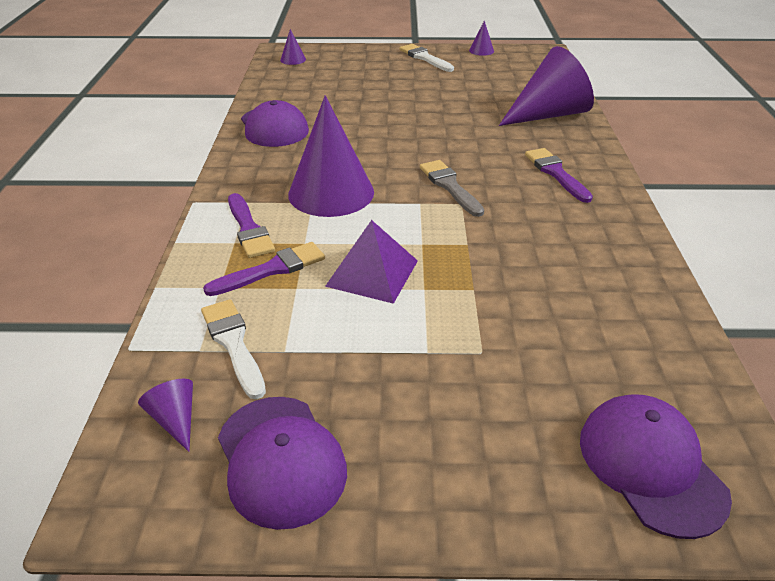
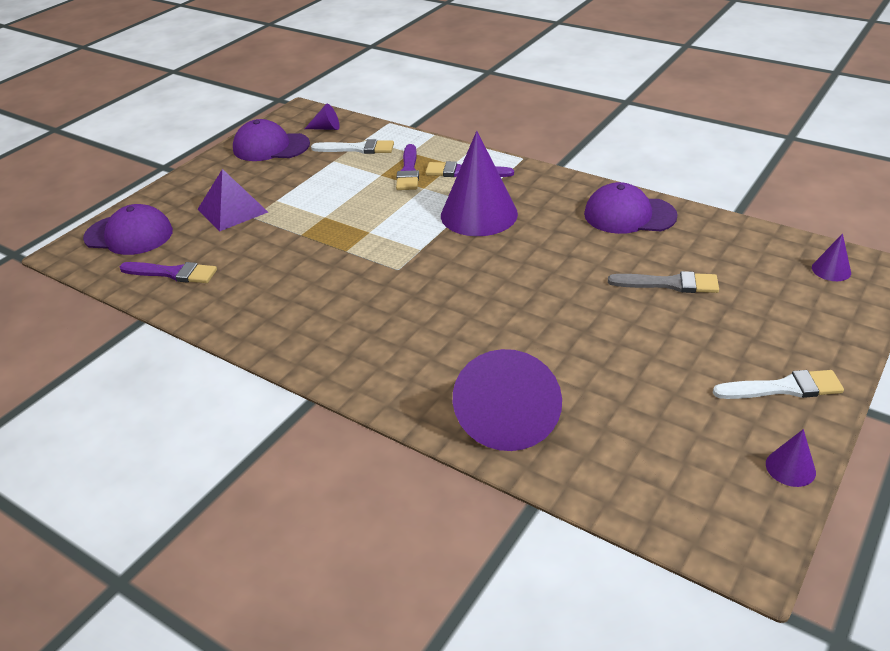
camera: 125 degrees right, 0 degrees up
purple pyramid [325,220,418,304] -> purple pyramid moved to [198,169,268,231]
grey brush [420,160,484,217] -> grey brush moved to [608,271,719,293]
purple brush [525,148,593,203] -> purple brush moved to [119,262,217,283]

